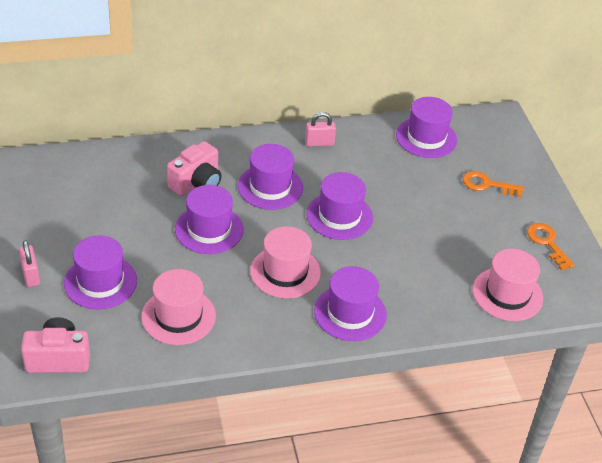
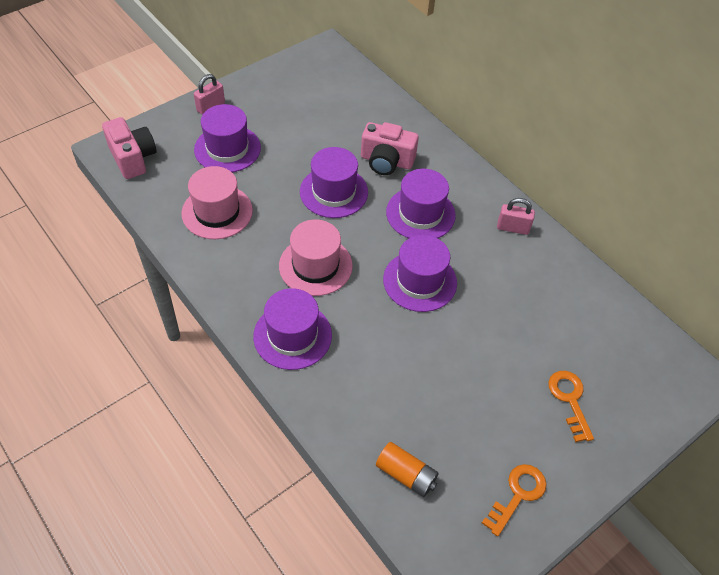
camera: 65 degrees right, 10 degrees up
pink padlock [305,112,336,146] -> pink padlock turned 45 degrees counterclockwise [497,198,535,235]
purple hat [396,97,457,158] -> none
pink hat [473,249,543,321] -> orange battery [376,442,439,497]

